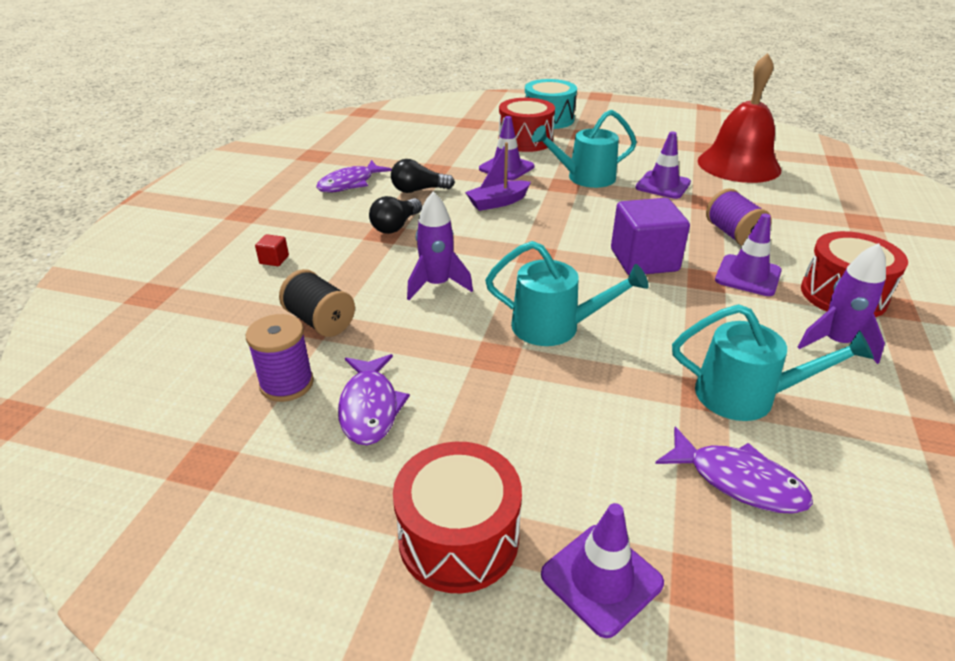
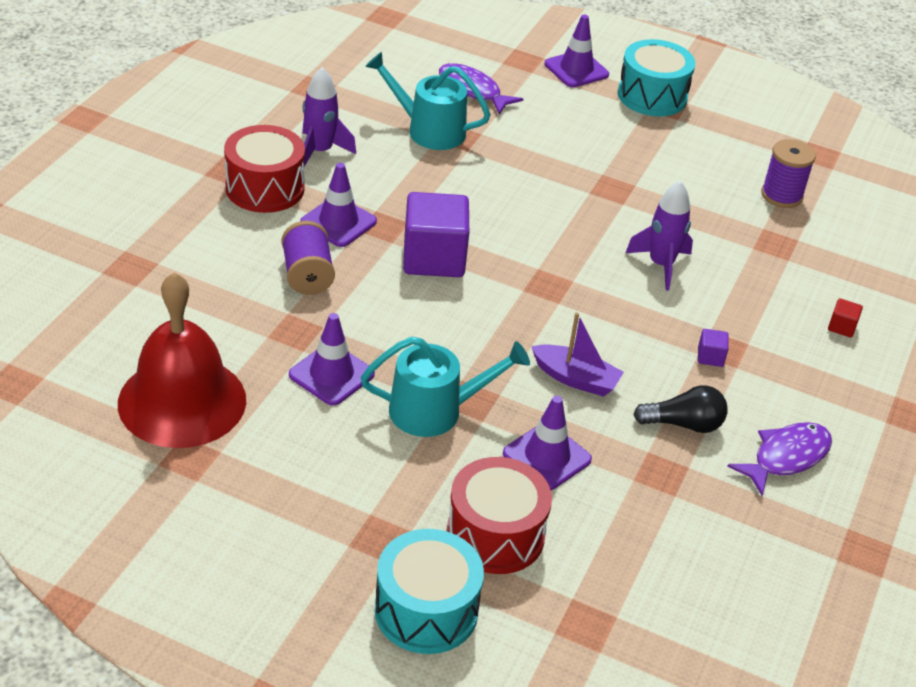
camera: 175 degrees left, 5 degrees up
black spool [279,269,355,337] -> none
purple fish [338,354,410,445] -> none
black light bulb [369,196,422,234] -> purple cube [698,329,729,367]
red drum [393,442,522,593] -> turquoise drum [618,39,695,116]
purple boat [465,142,531,211] -> purple boat turned 45 degrees clockwise [531,312,624,397]
turquoise watering can [485,241,649,346] -> none

